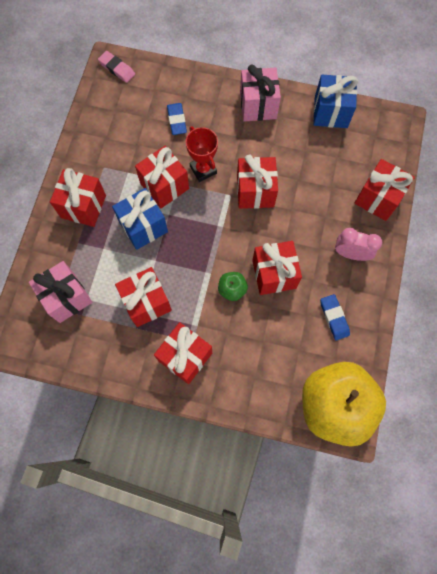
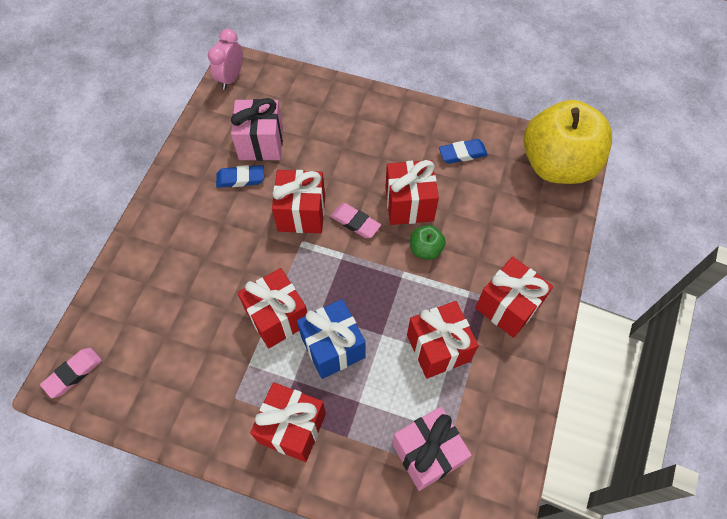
camera: 85 degrees left, 10 degrees down
blue eraser [167,103,187,135] -> blue eraser moved to [216,165,264,188]
red trophy [186,126,218,182] -> none
pink gift [240,64,281,122] -> pink gift moved to [231,98,283,161]
blue gift [313,75,358,128] -> none
pink clock [335,228,382,261] -> pink clock moved to [208,29,243,90]
red gift [354,159,415,221] -> none
none -> pink eraser [331,203,381,238]

